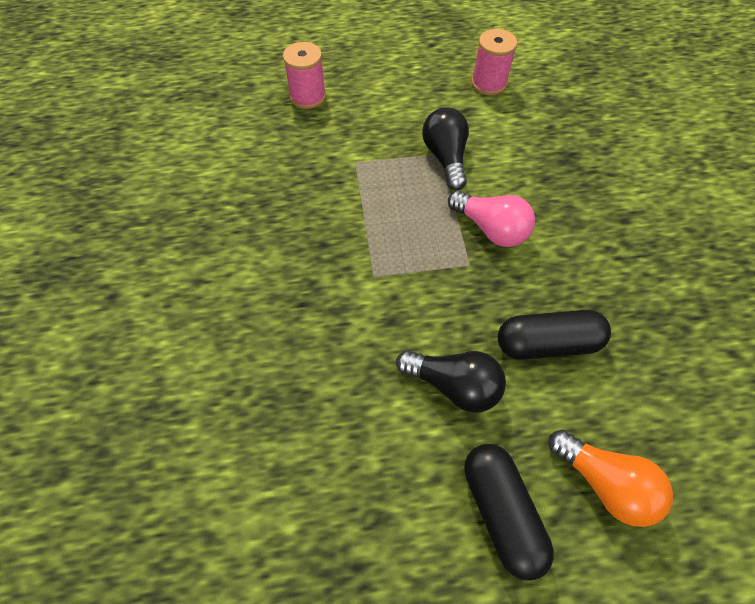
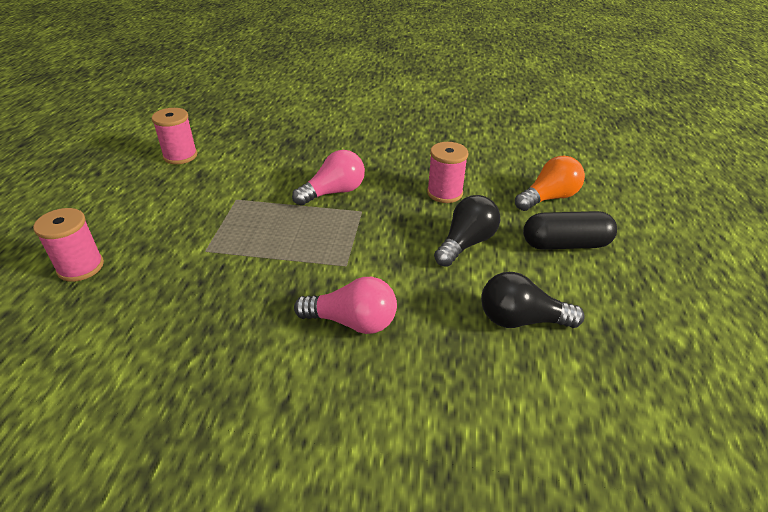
camera: 75 degrees left, 20 degrees down
black light bulb [422,107,469,191] -> black light bulb moved to [481,272,585,328]
black capsule [498,310,611,360] -> pink spool [427,142,468,203]
none -> pink light bulb [294,277,397,334]

